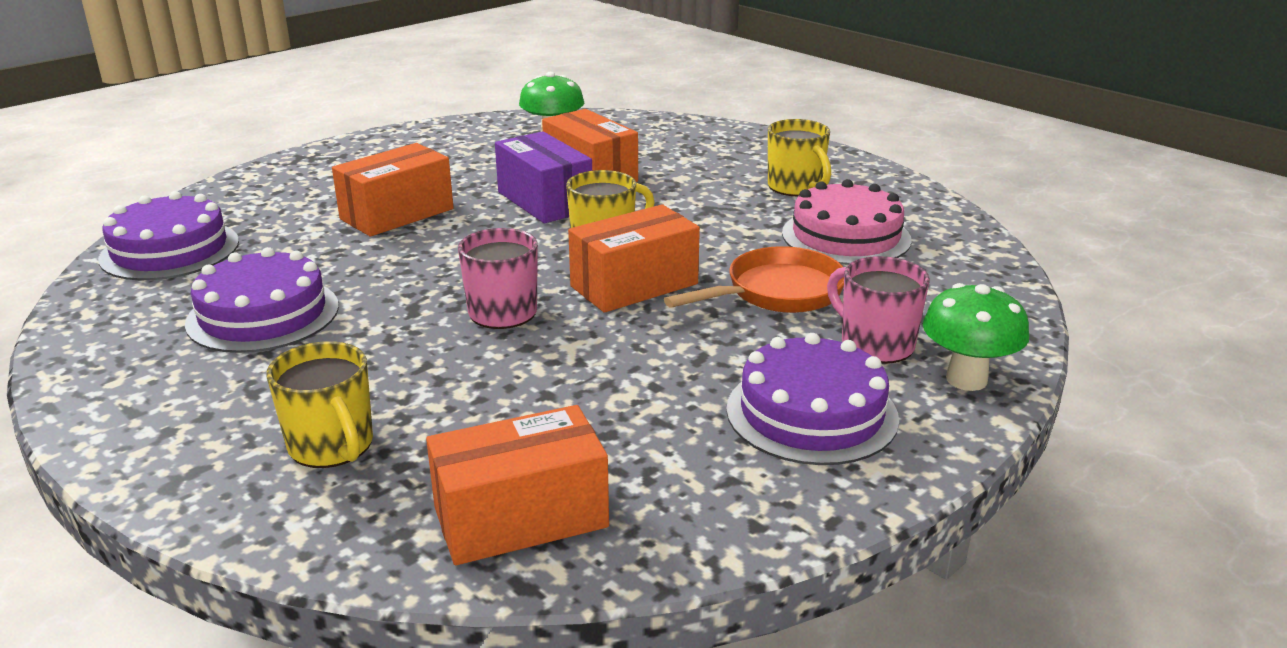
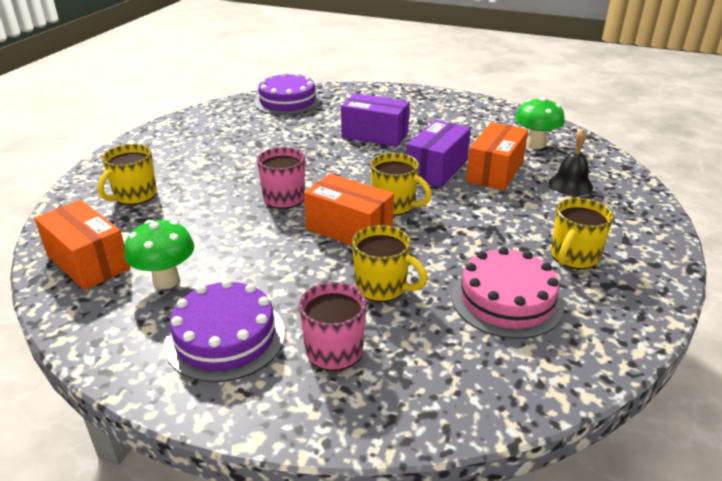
camera: 65 degrees right, 5 degrees up
purple cake [185,247,339,353] -> none
orange box [332,143,454,237] -> purple box [341,93,410,147]
orange pan [664,246,844,313] -> yellow mug [352,225,428,302]
green mushroom [923,283,1029,391] -> green mushroom moved to [124,220,194,289]
none -> black bell [549,129,593,196]

